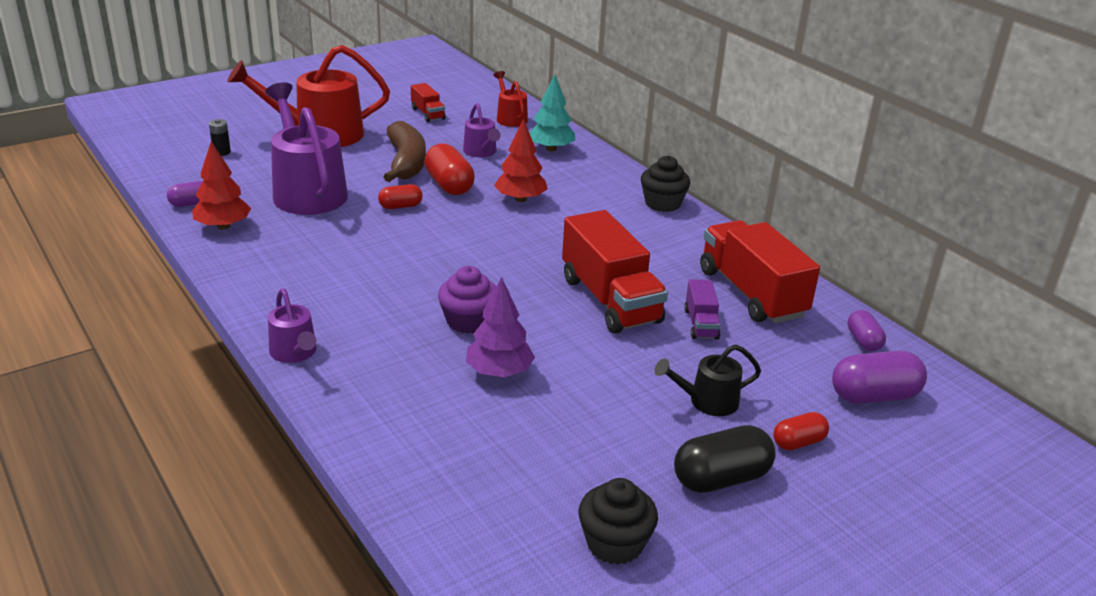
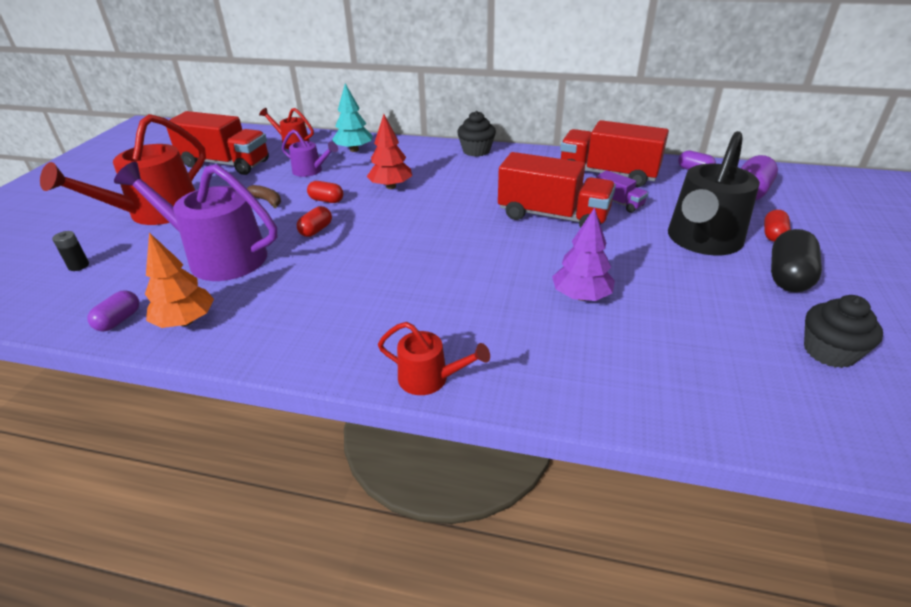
camera: 40 degrees left, 5 degrees up
red tree [192,141,251,230] -> orange tree [145,233,214,328]
purple watering can [268,288,317,363] -> red watering can [378,322,490,395]
brown banana [383,121,426,182] -> brown banana [247,185,281,208], size x0.48
red truck [411,83,446,122] -> red truck [166,111,269,175], size x2.08
red capsule [424,144,475,195] -> red capsule [307,181,343,203], size x0.59
purple cupcake [438,266,496,334] -> none
black watering can [654,344,761,416] -> black watering can [668,131,760,255], size x1.99

